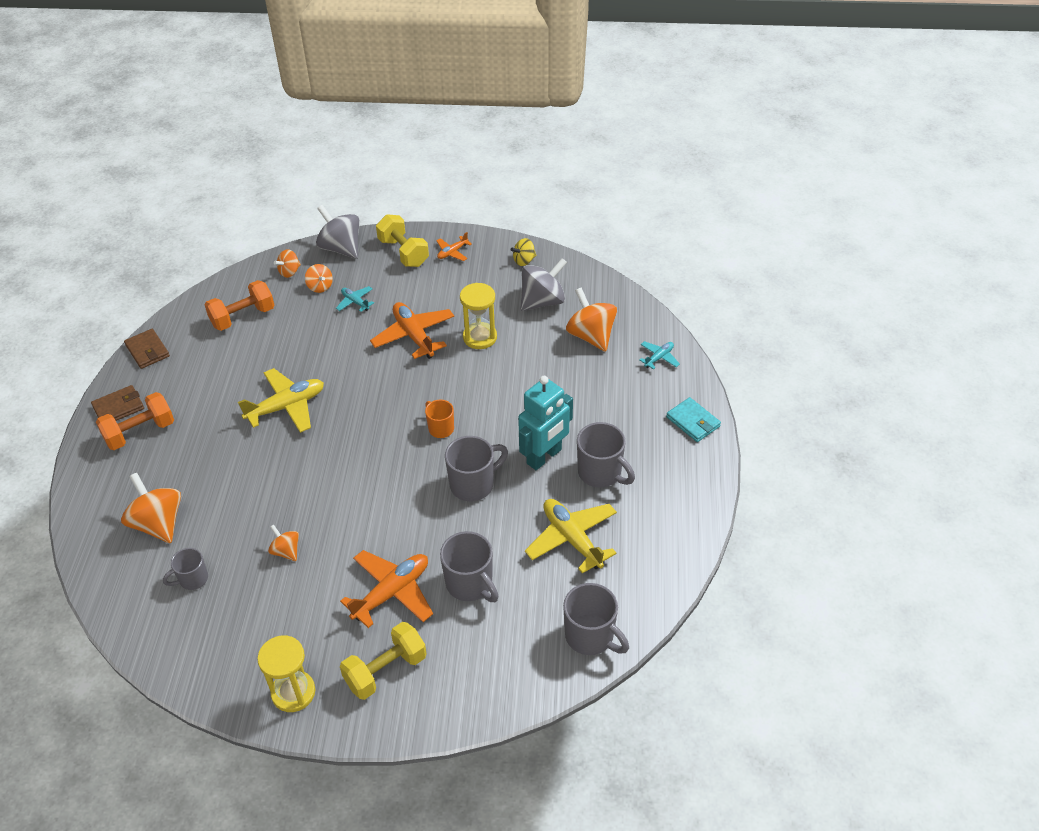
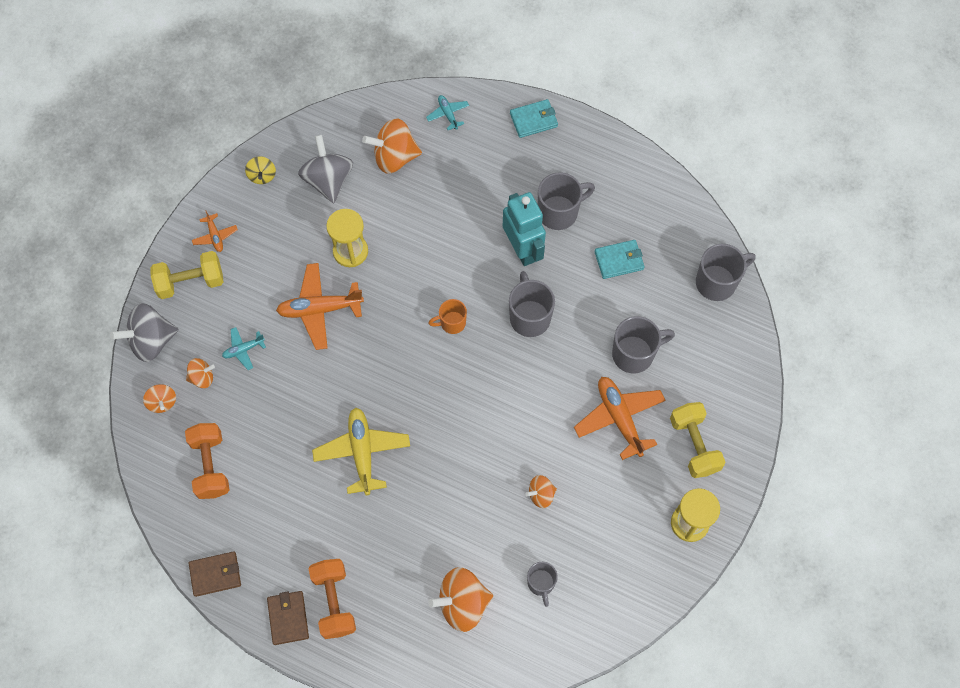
camera: 70 degrees left, 20 degrees up
yellow plane [525,499,617,573] -> turquoise wallet [594,240,645,279]

